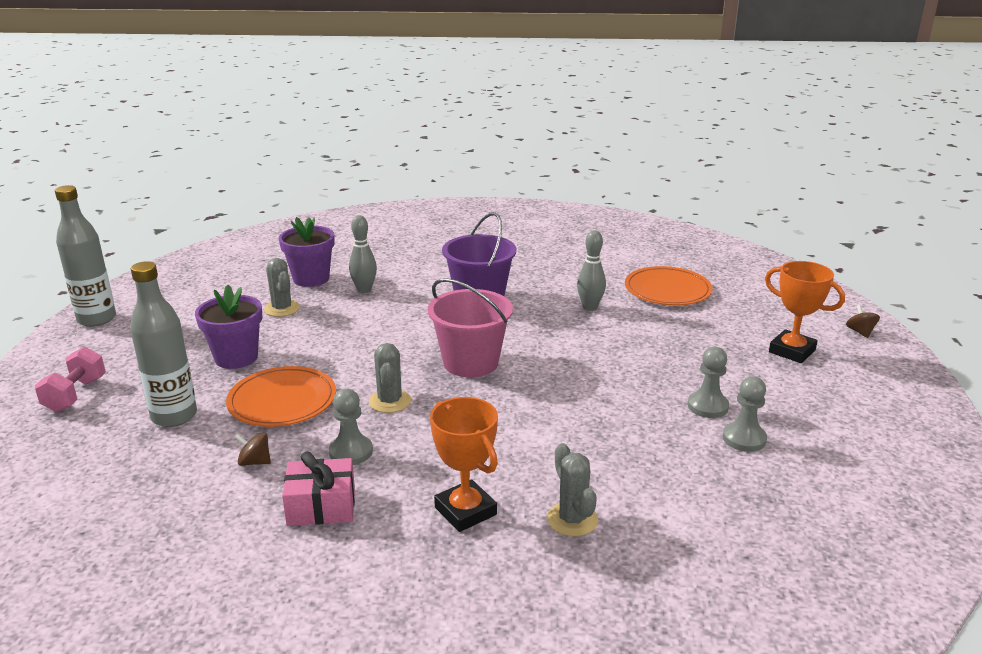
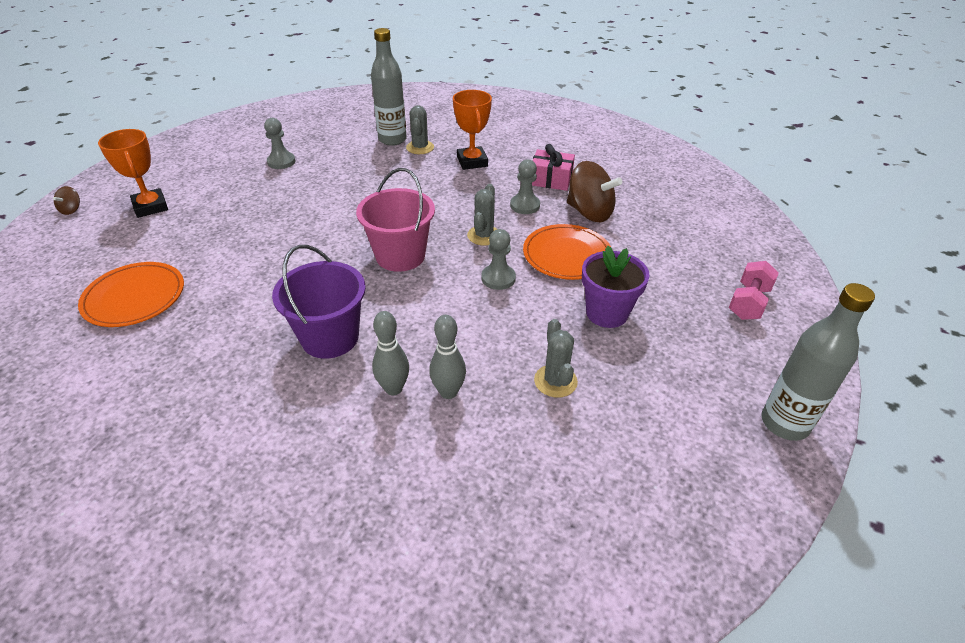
camera: 160 degrees left, 15 degrees up
grey bottle [130,261,197,427] -> grey bottle moved to [371,28,407,146]
brown spinning top [235,433,271,466] -> brown spinning top [567,161,622,222], size x2.21
purple flower pot [279,217,335,287] -> none
grey bowling pin [577,230,606,311] -> grey bowling pin moved to [372,311,409,395]
grey pawn [688,347,729,418] -> grey pawn moved to [481,229,516,290]

